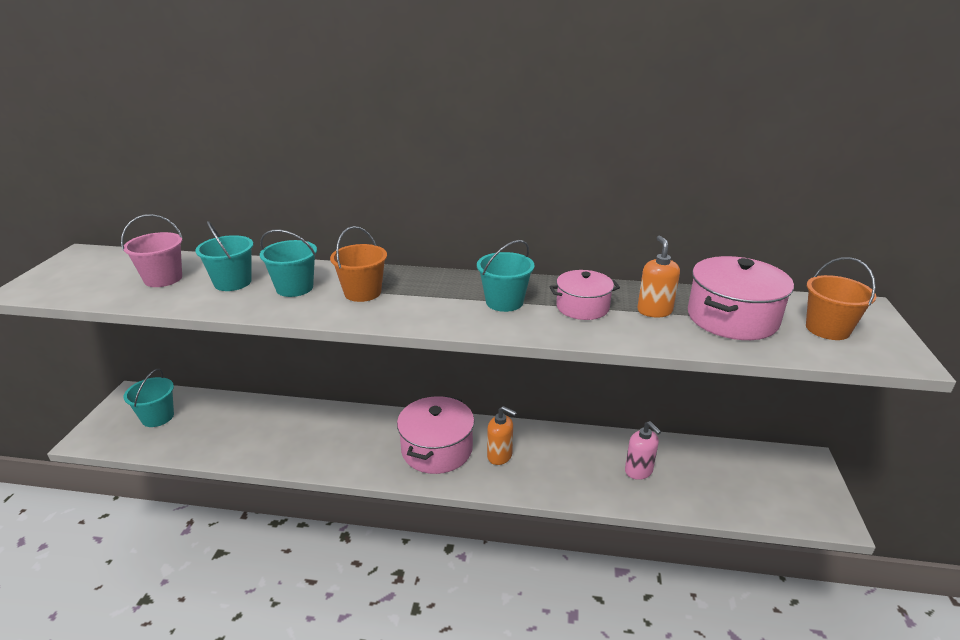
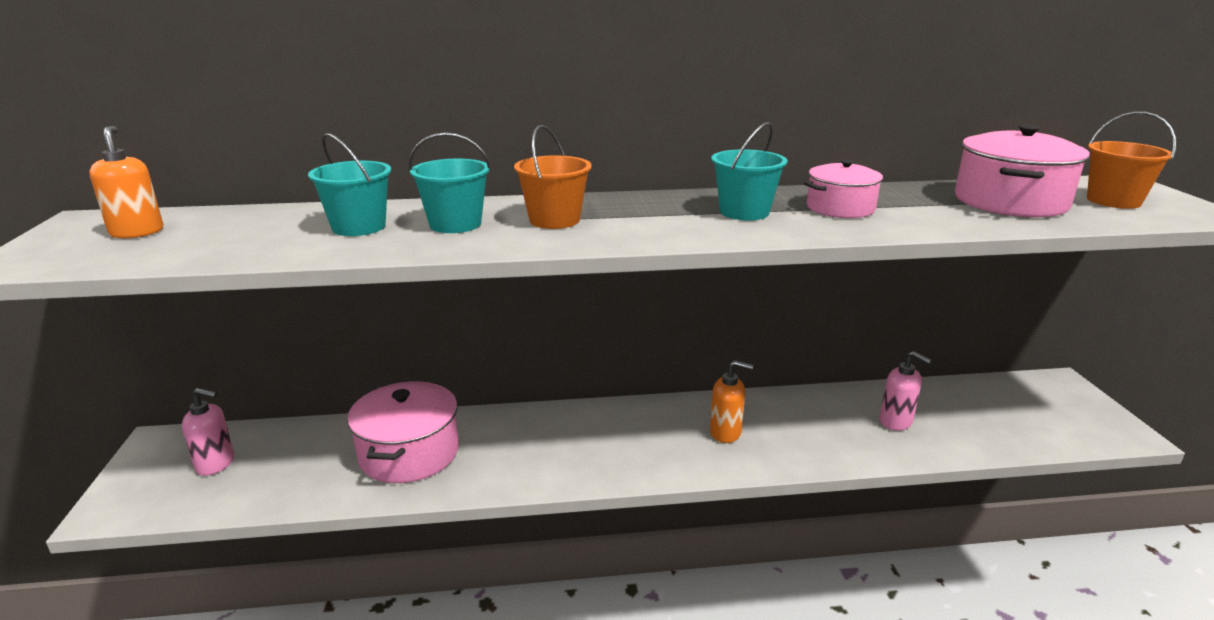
camera: 15 degrees left, 5 degrees down
pink bucket [121,214,183,287] -> none
turquoise bucket [123,369,174,427] -> pink soap dispenser [182,388,234,476]
pink pot [397,396,474,474] -> pink pot moved to [347,381,459,483]
orange soap dispenser [637,236,680,317] -> orange soap dispenser moved to [89,126,163,238]

